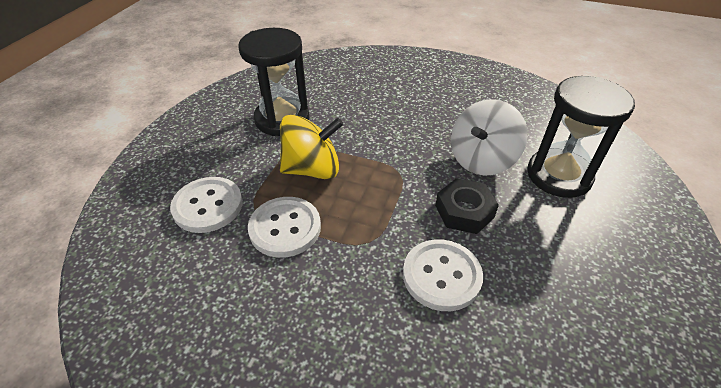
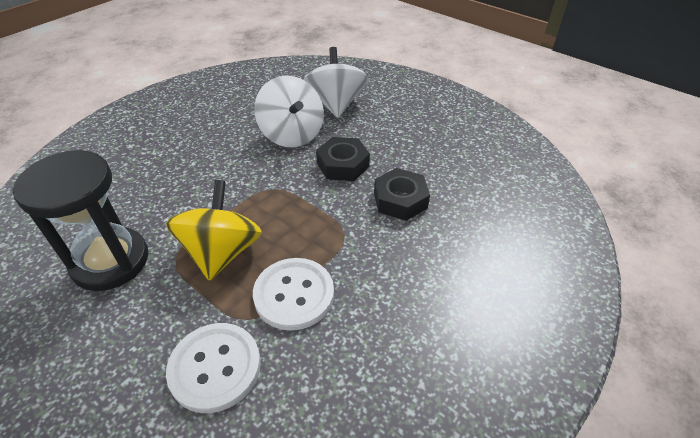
camera: 70 degrees left, 0 degrees up
white button [403,239,483,311] -> black nut [374,168,430,221]
black hourglass [527,76,635,198] -> white spinning top [303,47,368,118]

